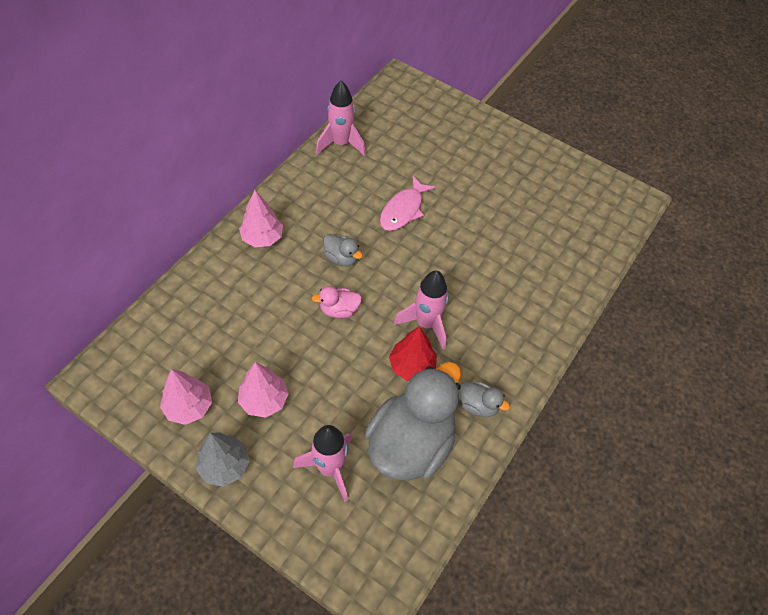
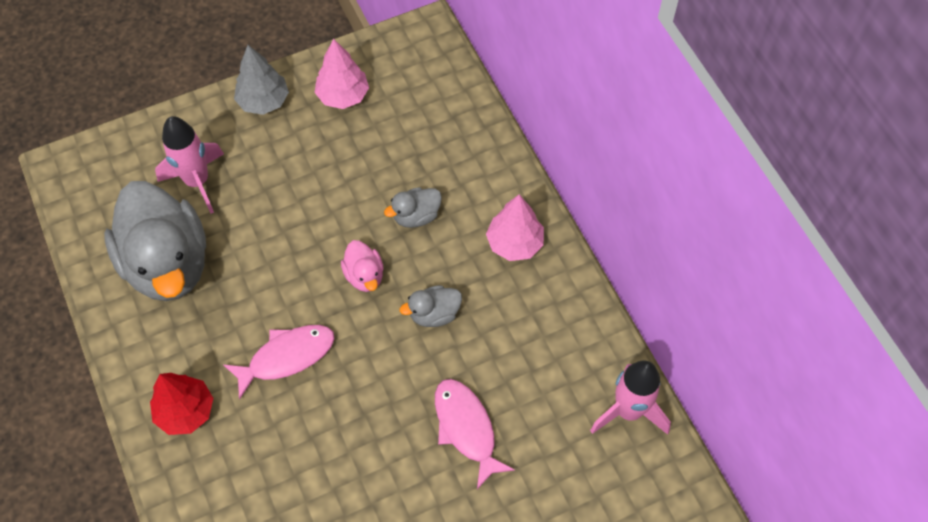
camera: 125 degrees right, 5 degrees up
pink tree [238,362,289,418] -> none
pink duck [312,286,362,318] -> pink duck turned 135 degrees clockwise [341,240,384,292]
red tree [389,326,437,381] -> red tree moved to [150,373,213,435]
pink rocket [394,271,449,350] -> pink fish [223,325,335,400]
grey duck [459,381,510,417] -> grey duck moved to [384,187,442,228]

